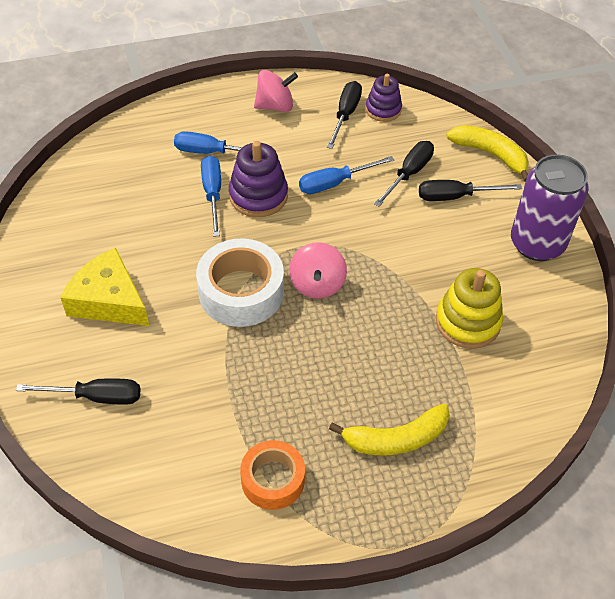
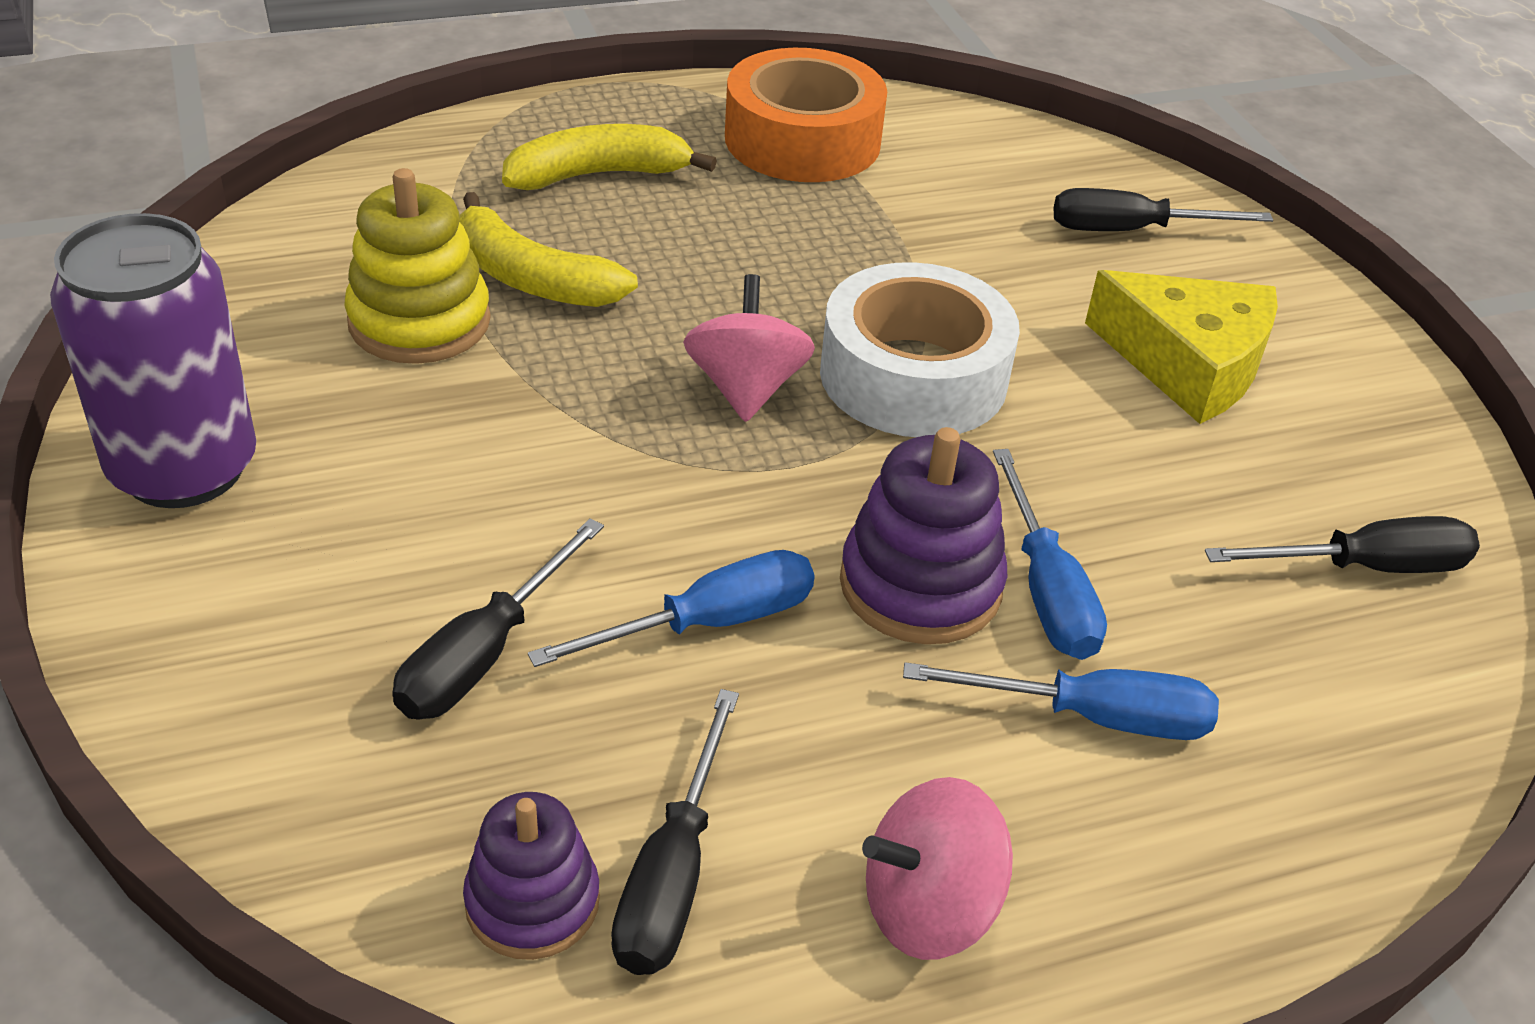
camera: 175 degrees right, 10 degrees down
orange tape [240,440,305,510] -> orange tape [725,48,887,182], size x1.55
black screwdriver [419,180,522,201] -> black screwdriver moved to [1205,516,1480,573]
yellow banana [446,125,529,182] -> yellow banana moved to [459,192,638,307]

